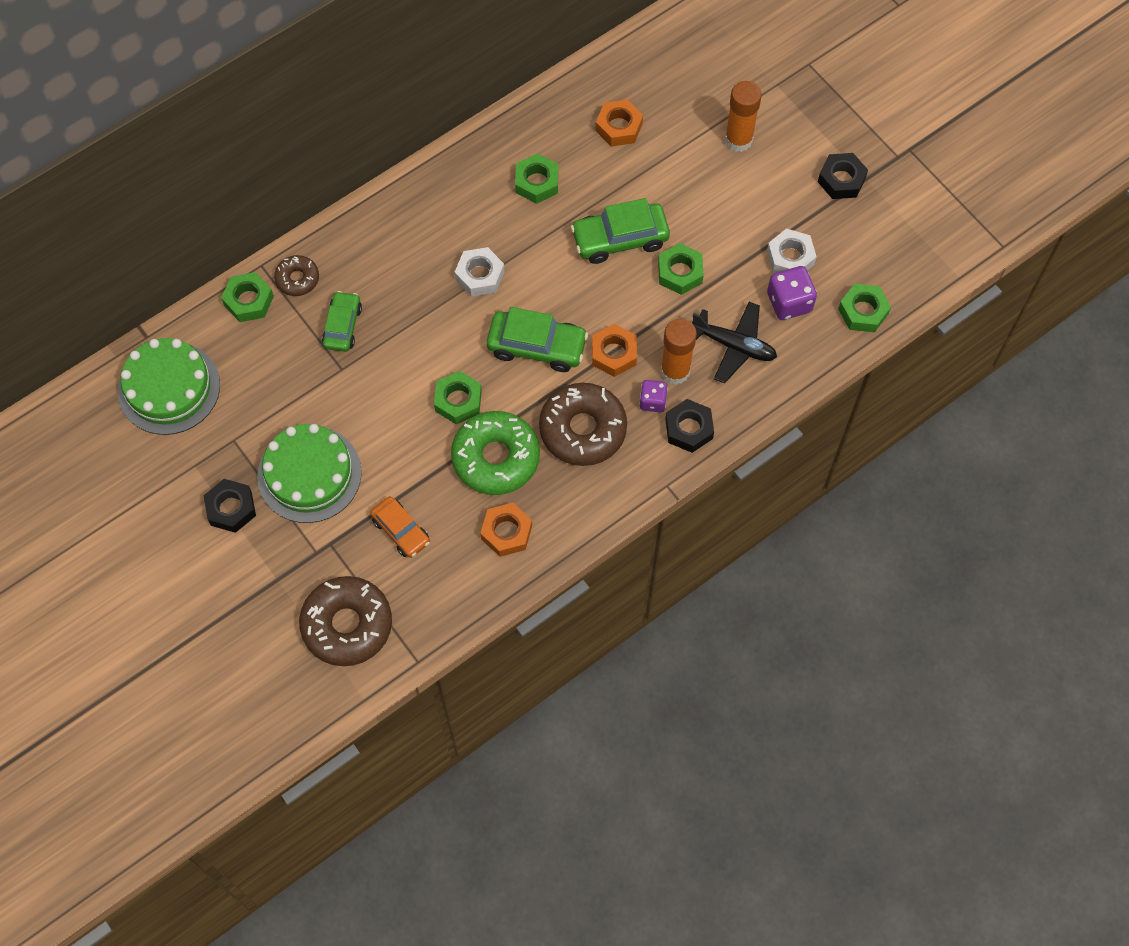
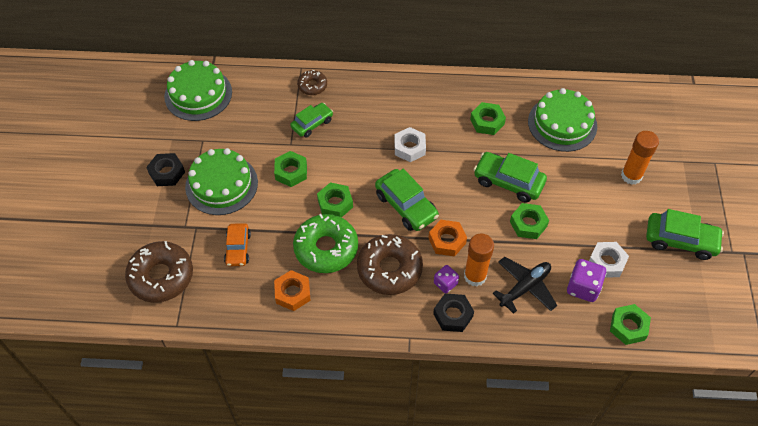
camera: 40 degrees right, 10 degrees down
green nut [221,272,274,322] -> green nut moved to [274,151,307,187]
orange nut [596,99,643,147] -> green cake [528,88,597,152]
black plane [692,302,777,383] -> black plane turned 105 degrees counterclockwise [492,257,557,314]
black nut [818,153,868,199] -> green car [646,209,724,260]

